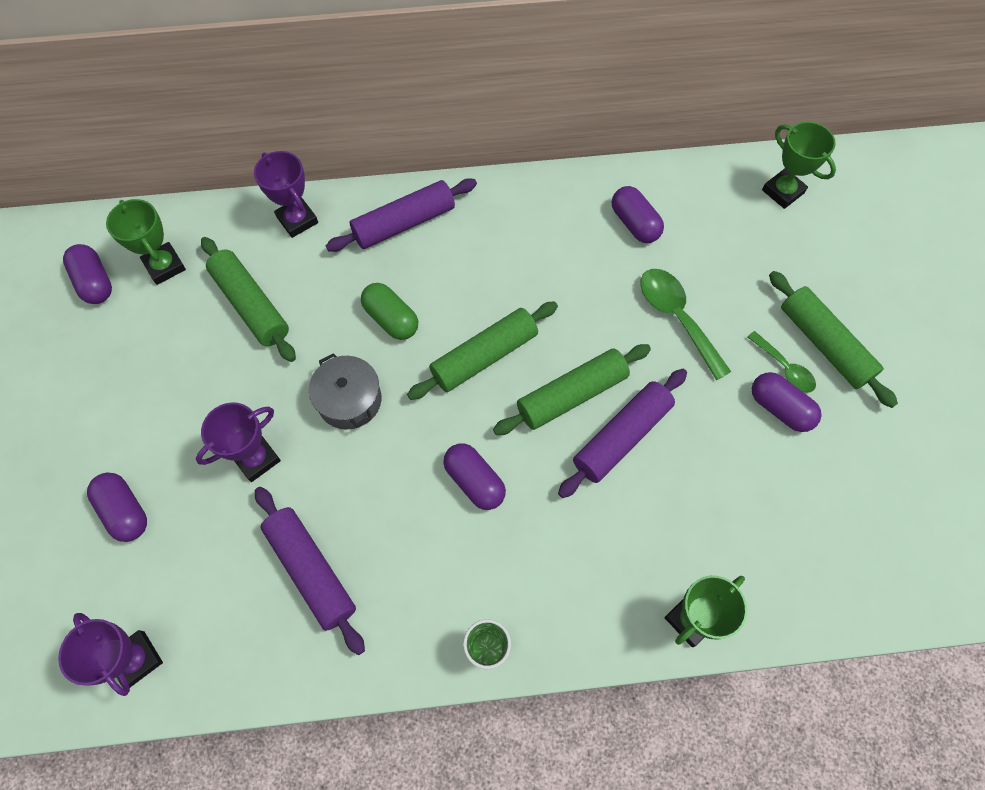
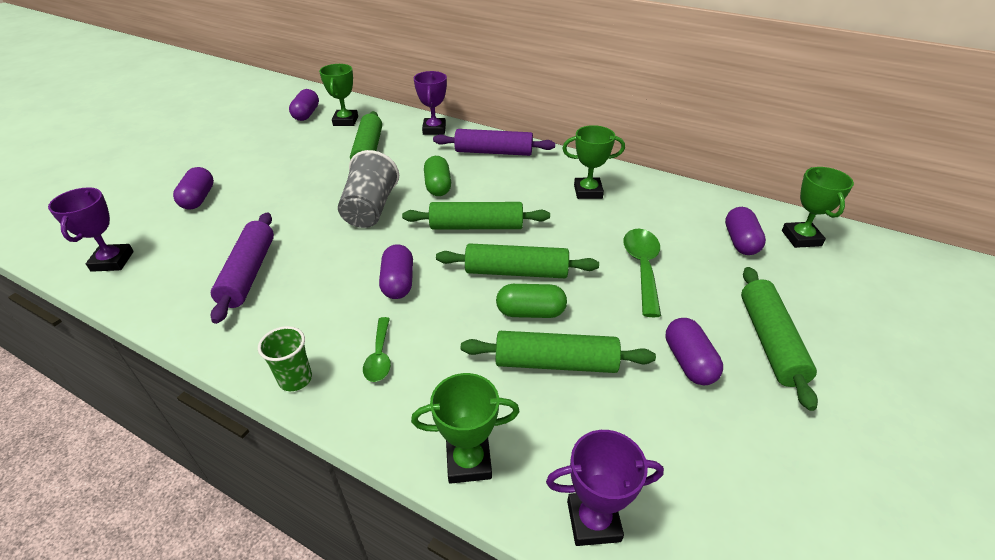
camera: 35 degrees right, 25 degrees down
purple trophy [196,402,281,482] -> purple trophy moved to [546,430,664,546]
grey pot [309,353,381,430] -> grey cup [338,150,399,228]
purple rolling pin [558,369,687,498] -> green capsule [496,284,567,318]
purple capsule [612,186,664,243] -> purple capsule moved to [725,207,766,255]
green spoon [748,331,816,393] -> green spoon moved to [363,317,391,382]
none -> green rolling pin [461,331,656,373]
none -> green trophy [562,125,625,199]

